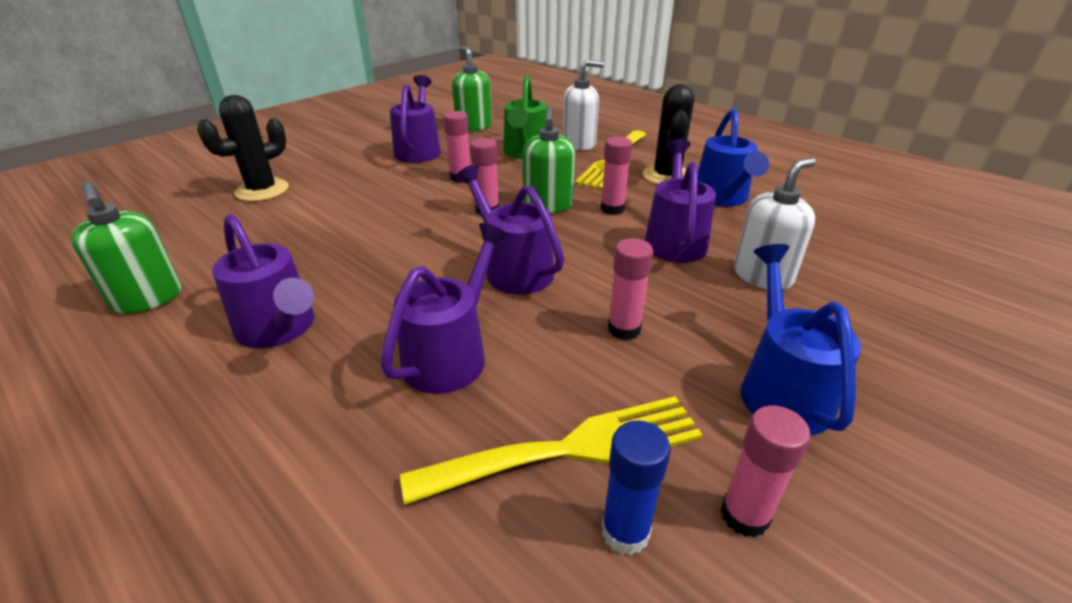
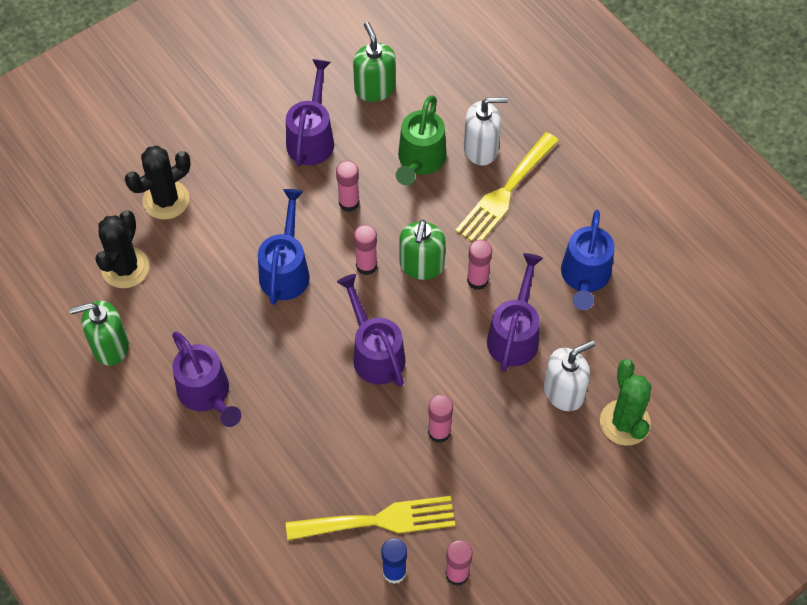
camera: 10 degrees right, 25 degrees up
green soap dispenser [71,182,182,314] -> green soap dispenser turned 105 degrees clockwise [69,301,129,366]
purple watering can [381,223,509,394] -> none
black cactus [643,84,694,184] -> black cactus moved to [96,210,149,288]
blue watering can [741,244,861,435] -> blue watering can moved to [258,189,310,305]
none -> green cactus [600,359,651,446]

